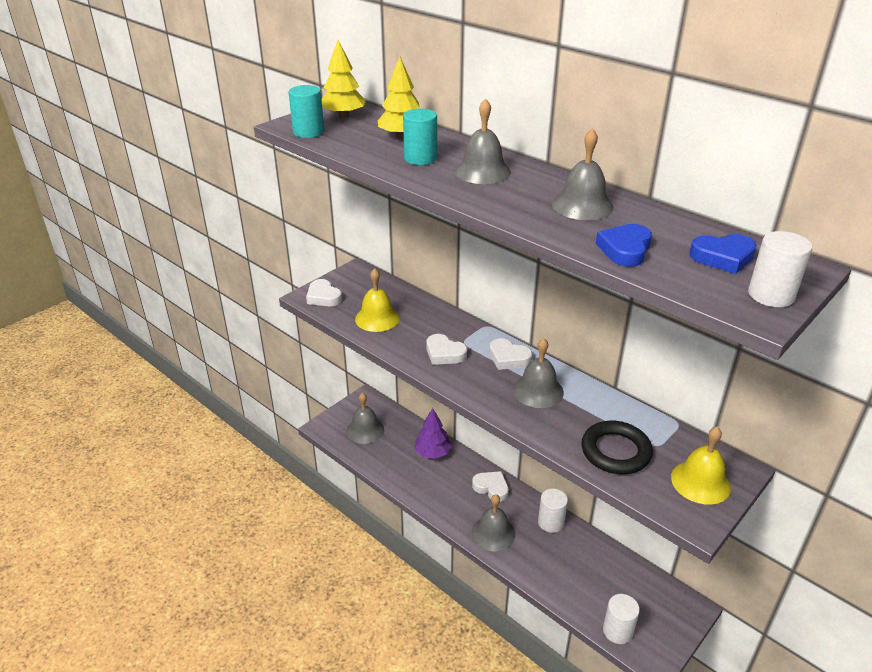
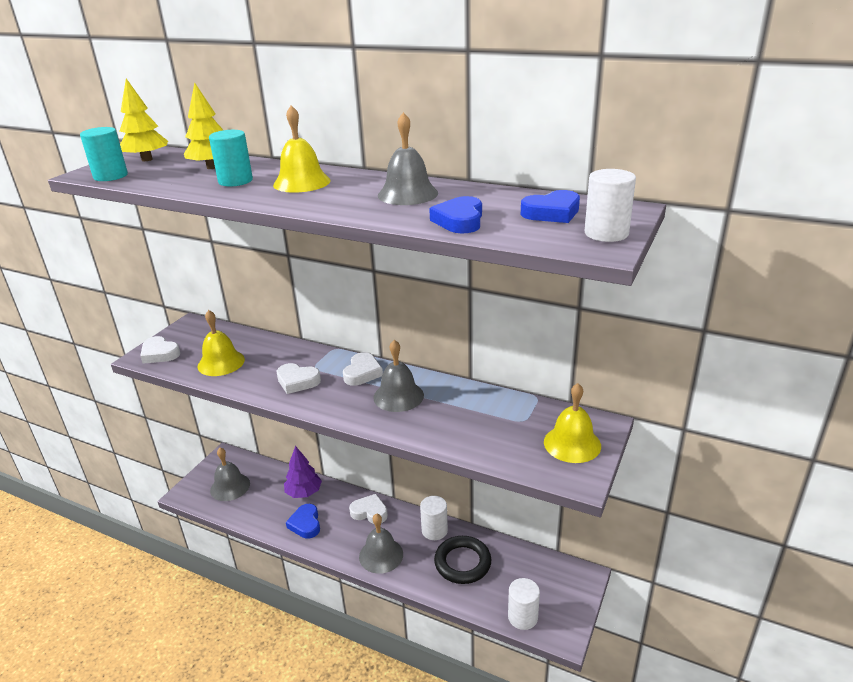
camera: 15 degrees left, 5 degrees down
grey bell [455,98,511,184] -> yellow bell [273,105,331,193]
white heart [489,338,532,370] -> white heart turned 90 degrees counterclockwise [343,352,383,386]
black ring [581,421,653,474] -> black ring moved to [434,536,491,584]
none -> blue heart [286,504,320,539]

